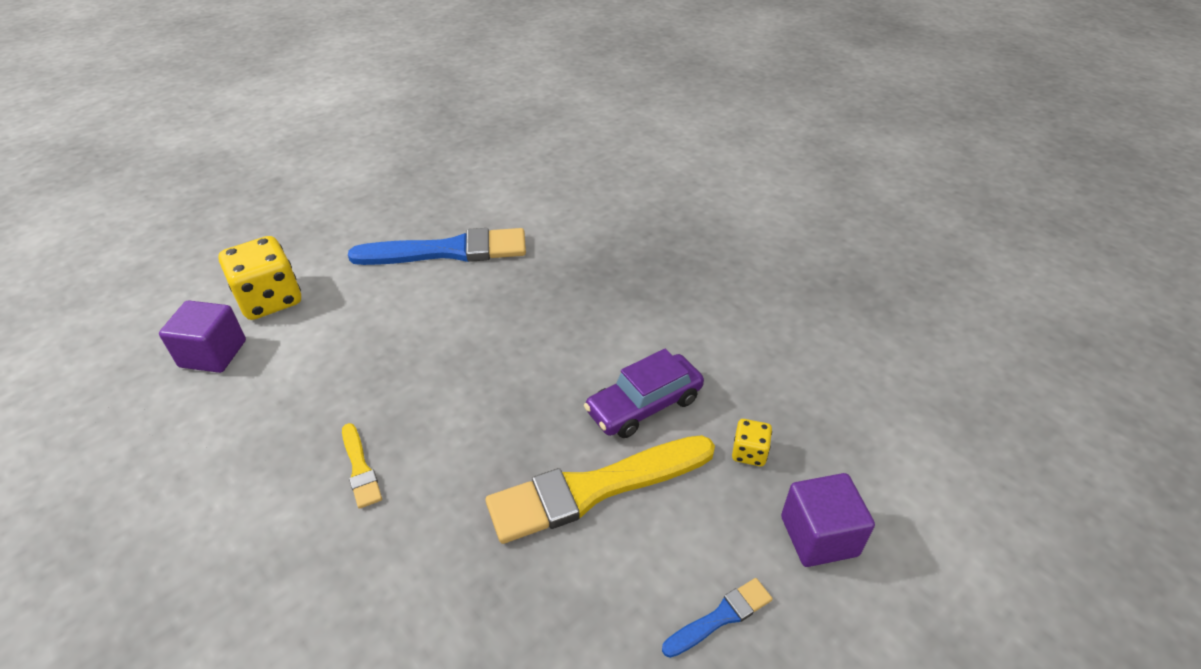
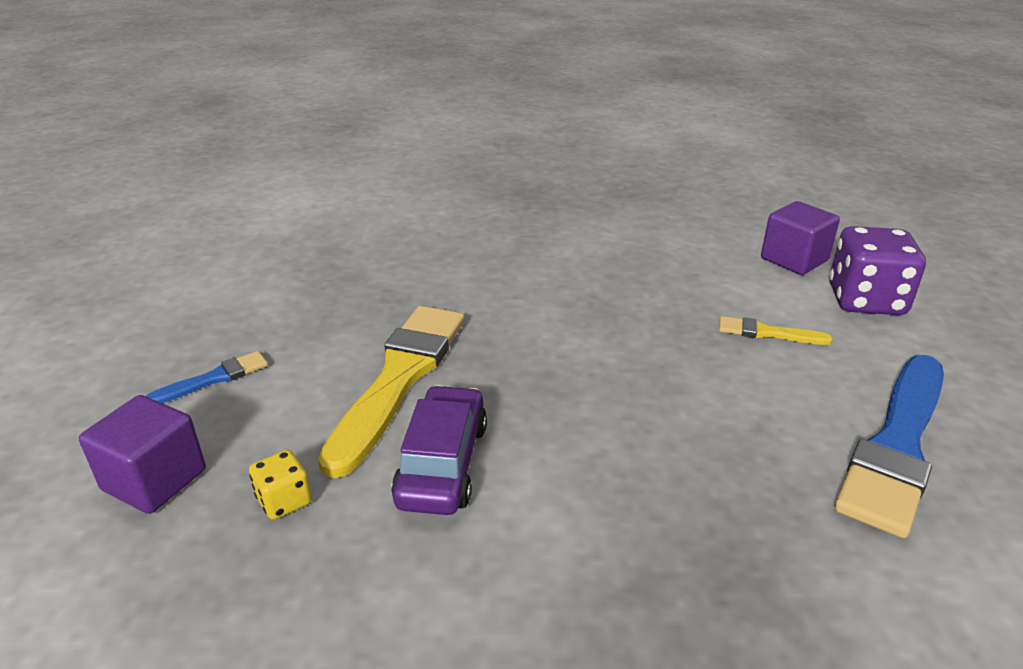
camera: 130 degrees right, 10 degrees down
yellow dice [218,236,301,320] -> purple dice [829,226,926,315]
yellow brush [342,423,382,509] -> yellow brush moved to [719,316,833,345]
blue brush [662,578,772,658] -> blue brush turned 135 degrees counterclockwise [146,351,268,403]

